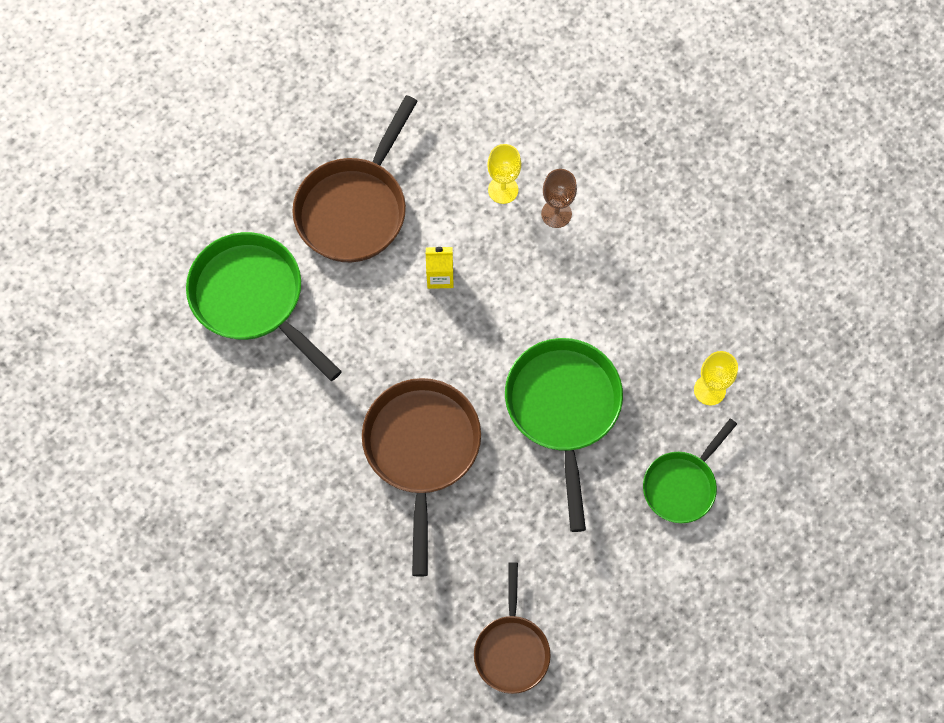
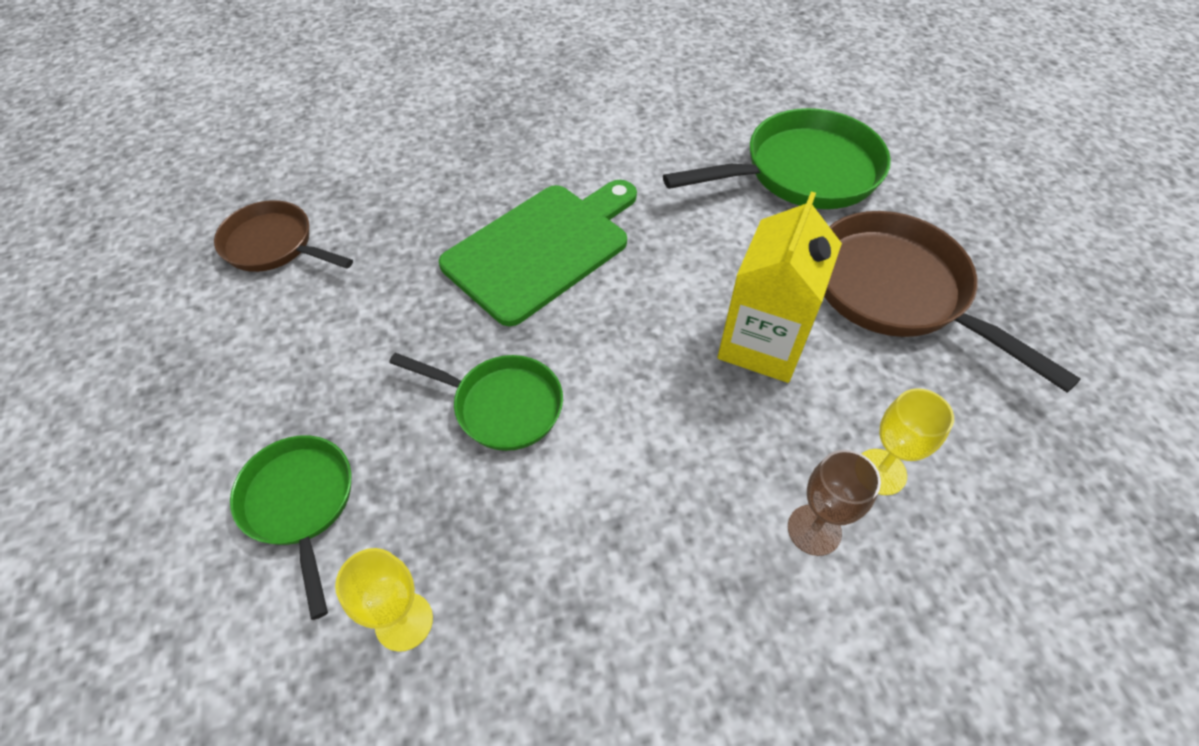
camera: 115 degrees right, 15 degrees down
brown pan [362,378,481,577] -> green cutting board [439,180,637,326]
yellow carton [426,247,453,289] -> yellow carton [718,191,842,383], size x1.95
green pan [505,338,623,532] -> green pan [389,353,563,451], size x0.61

